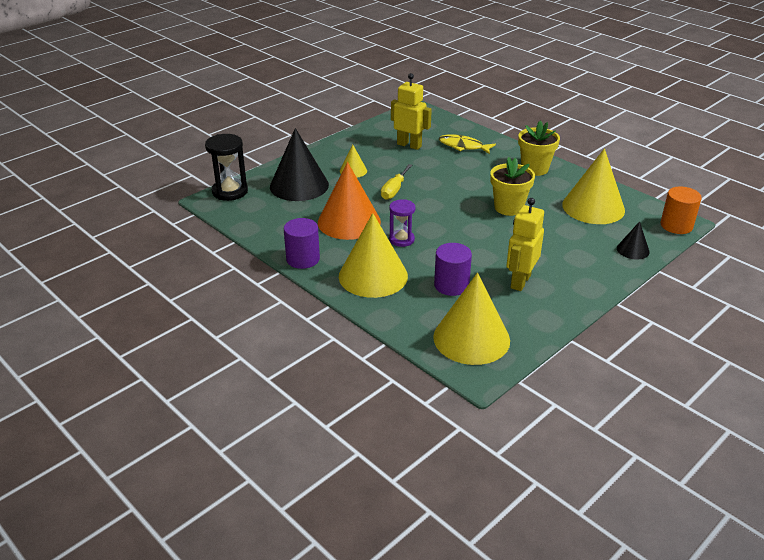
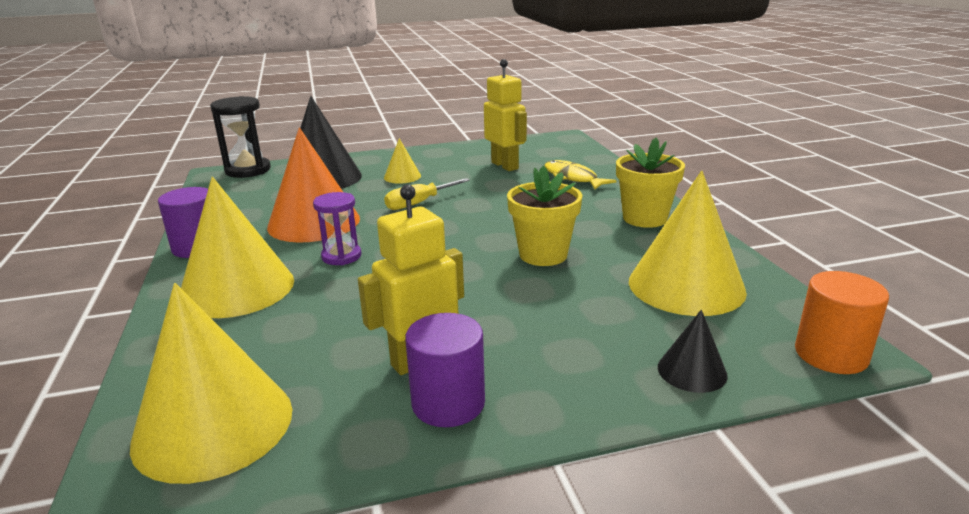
camera: 30 degrees right, 10 degrees down
purple cylinder [434,243,472,296] -> purple cylinder moved to [405,313,485,427]

